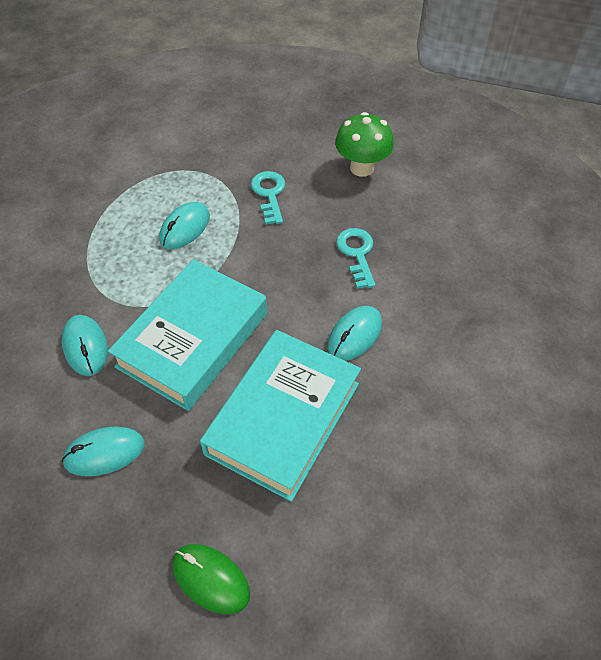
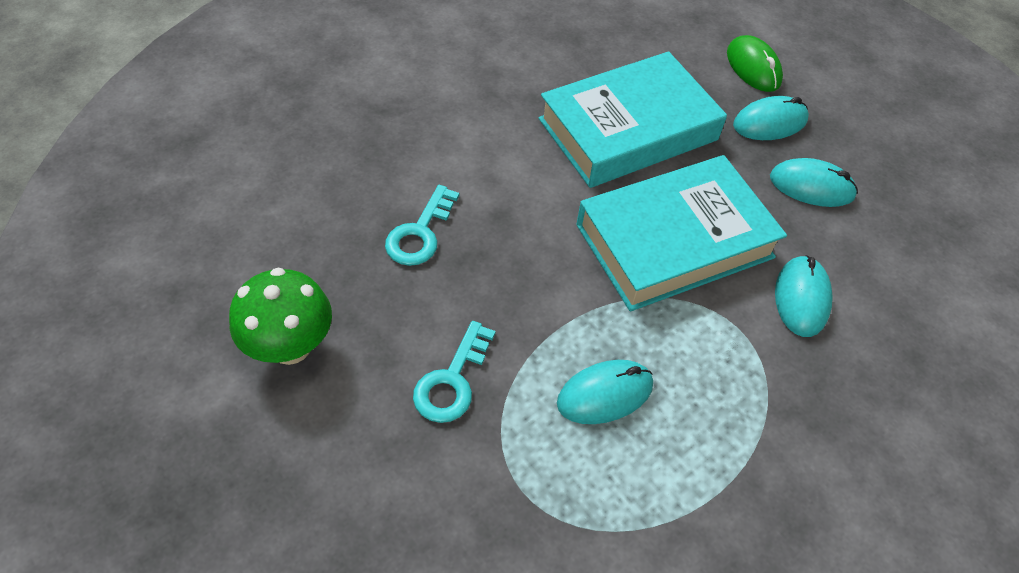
camera: 150 degrees left, 0 degrees up
turquoise mouse [328,306,382,361] -> turquoise mouse moved to [733,96,809,140]

